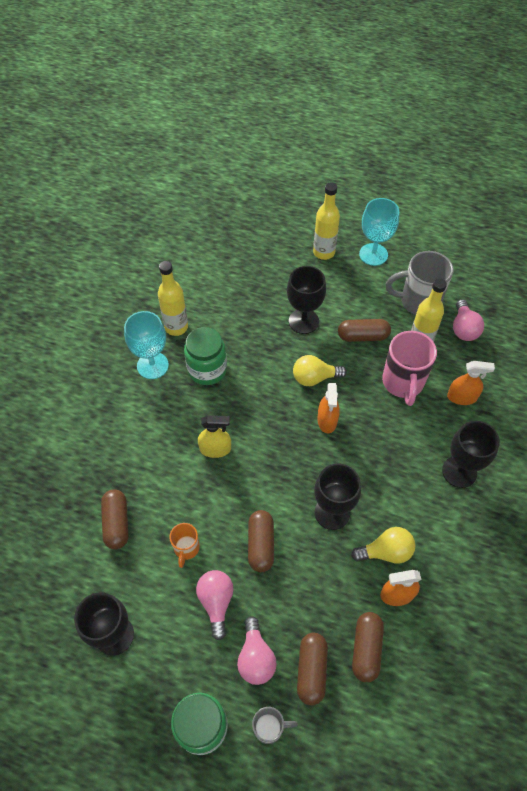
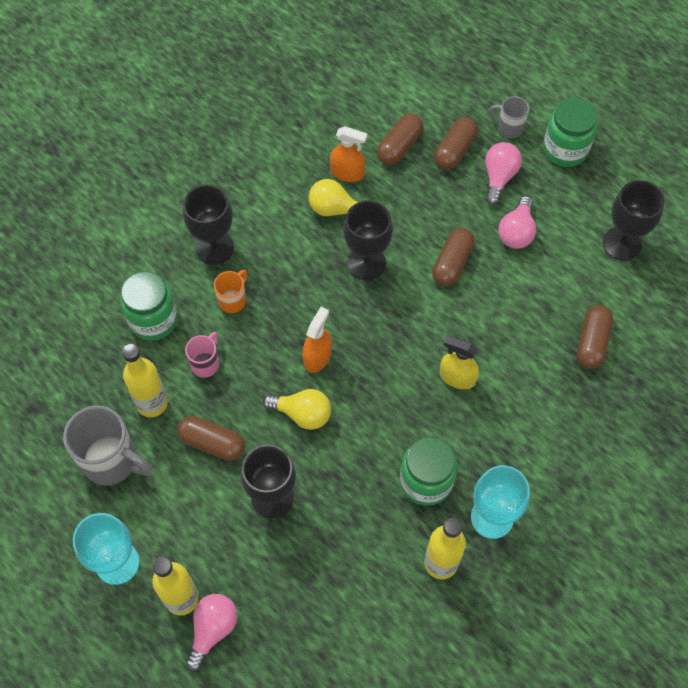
camera: 155 degrees left, 5 degrees up
orange mug [169,523,200,568] -> orange mug moved to [214,270,247,313]
pink mug [382,331,437,406] -> pink mug [185,332,219,378], size x0.54
orange spray bottle [447,361,495,405] -> green jar [120,271,178,341]
pink light bulb [453,300,484,341] -> pink light bulb moved to [186,594,238,671]

